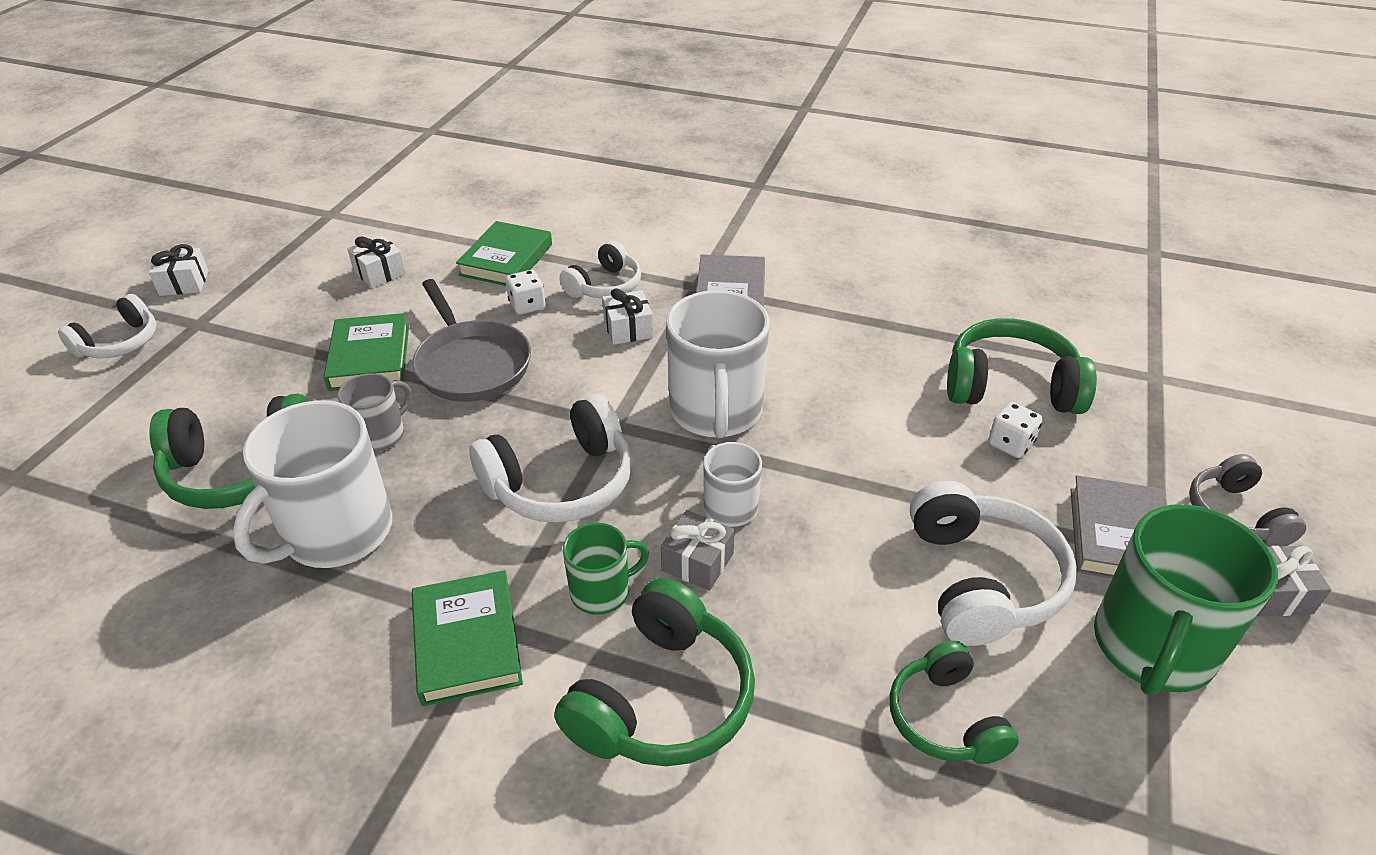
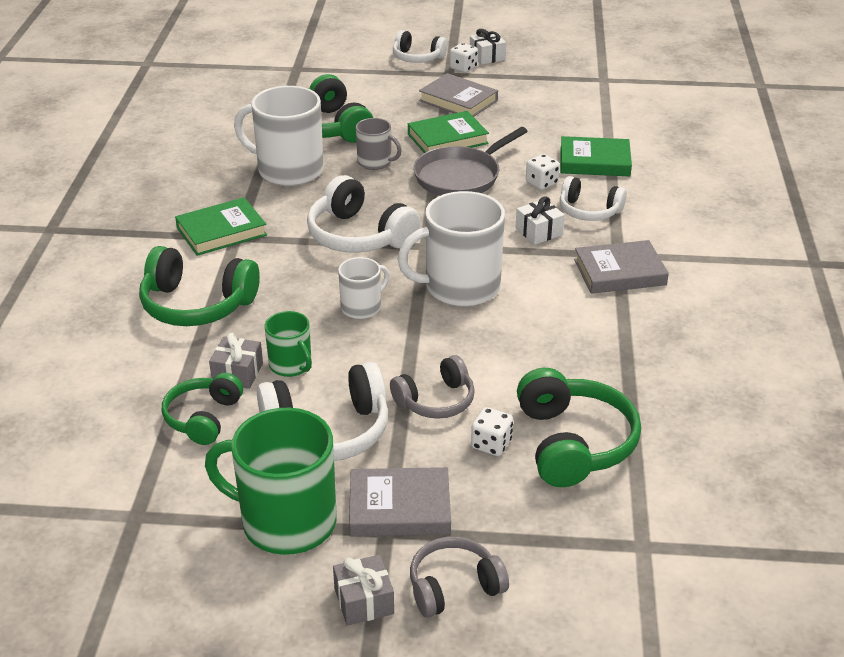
camera: 75 degrees right, 5 degrees down
white gift [347,235,406,288] -> none
green mug [563,523,649,615] -> green mug moved to [265,311,312,377]
grey gift [661,510,735,591] -> grey gift moved to [209,333,263,389]
green headphones [890,641,1019,764] -> green headphones turned 45 degrees counterclockwise [162,373,243,445]
none -> grey headphones [390,355,475,419]
none -> grey book [419,73,498,117]
none -> white dice [450,43,478,73]

